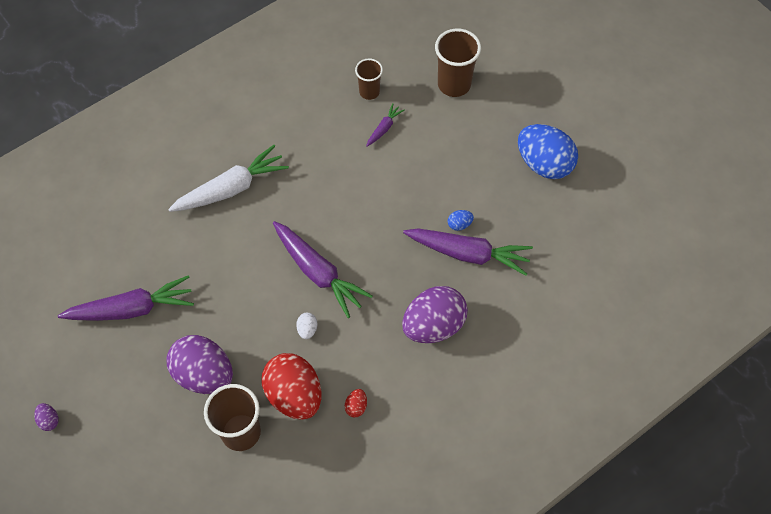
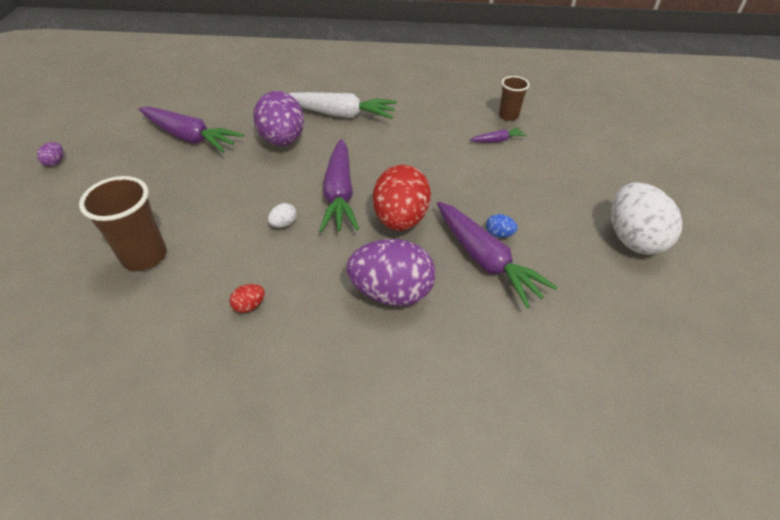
camera: 40 degrees right, 15 degrees down
purple egg [166,335,233,394] -> purple egg moved to [253,91,304,146]
red egg [262,353,321,420] -> red egg moved to [373,165,431,231]
brown cup [435,29,481,97] -> none
blue egg [518,124,578,179] -> white egg [611,183,682,255]

